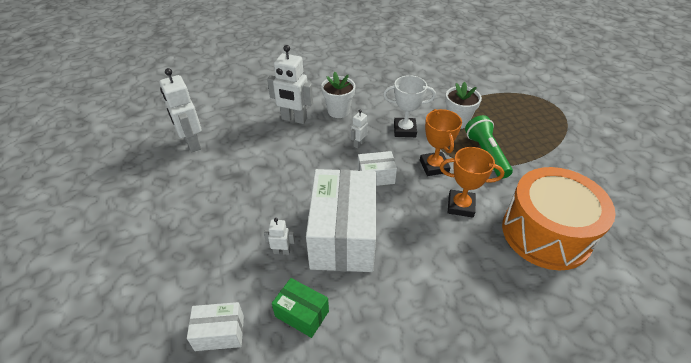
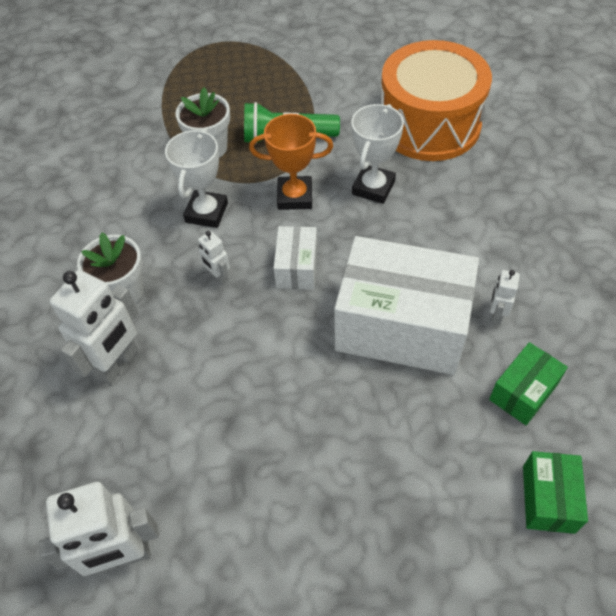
camera: 75 degrees left, 10 degrees up
white box [187,302,244,351] -> green box [523,451,588,534]
white robot [264,218,295,255] -> white robot moved to [490,270,520,325]
orange trophy [440,147,504,218] -> white trophy [351,104,404,204]

